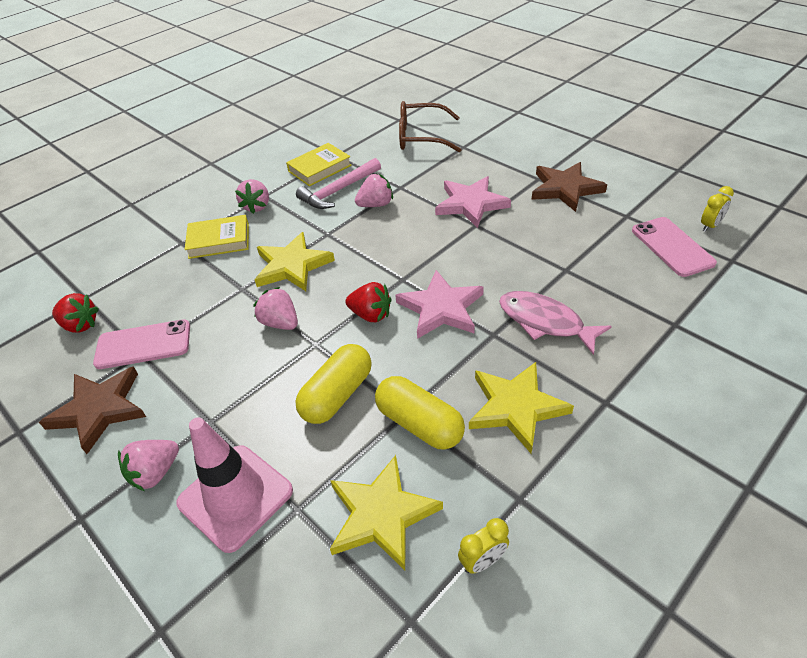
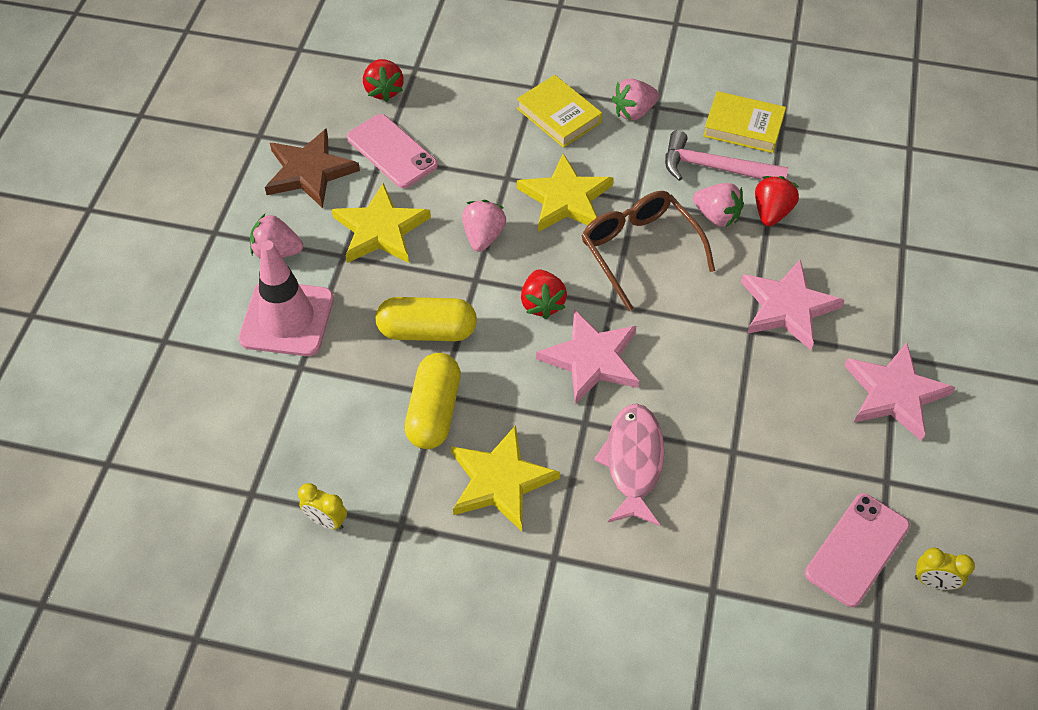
camera: 55 degrees right, 10 degrees up
yellow star [330,455,443,570] -> yellow star moved to [332,183,431,263]
brown glasses [399,101,461,152] -> brown glasses moved to [582,191,715,311]
brown star [532,162,607,212] -> pink star [844,342,955,441]
none -> red strawberry [755,176,799,226]

